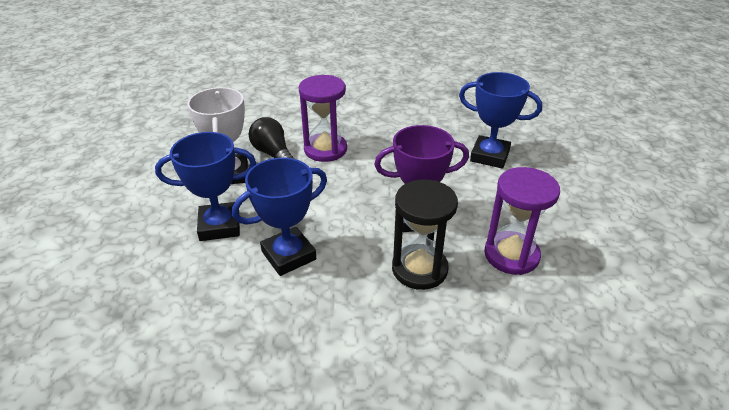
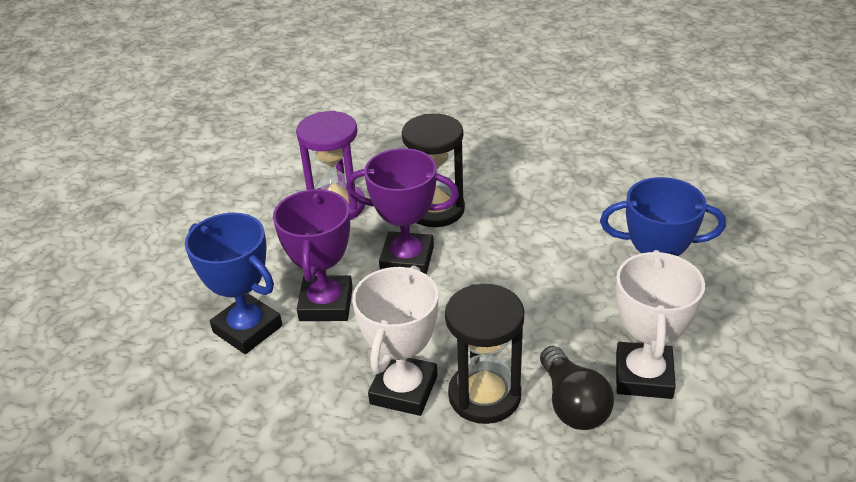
camera: 160 degrees left, 0 degrees up
blue trophy [232,158,327,276] -> none
purple hourglass [299,75,347,162] -> black hourglass [445,284,525,424]
none -> purple trophy [273,188,353,321]
none -> white trophy [352,265,438,416]

